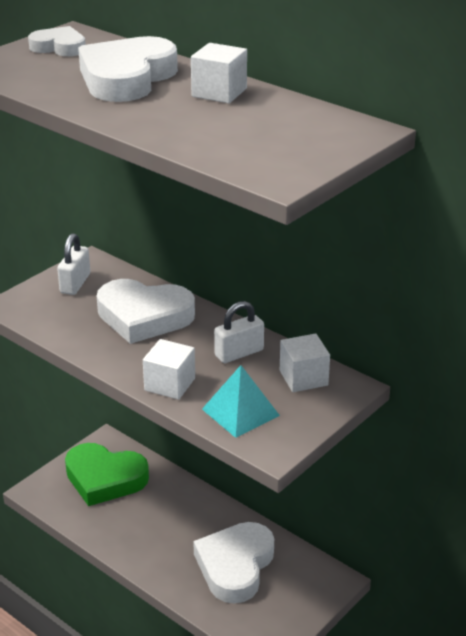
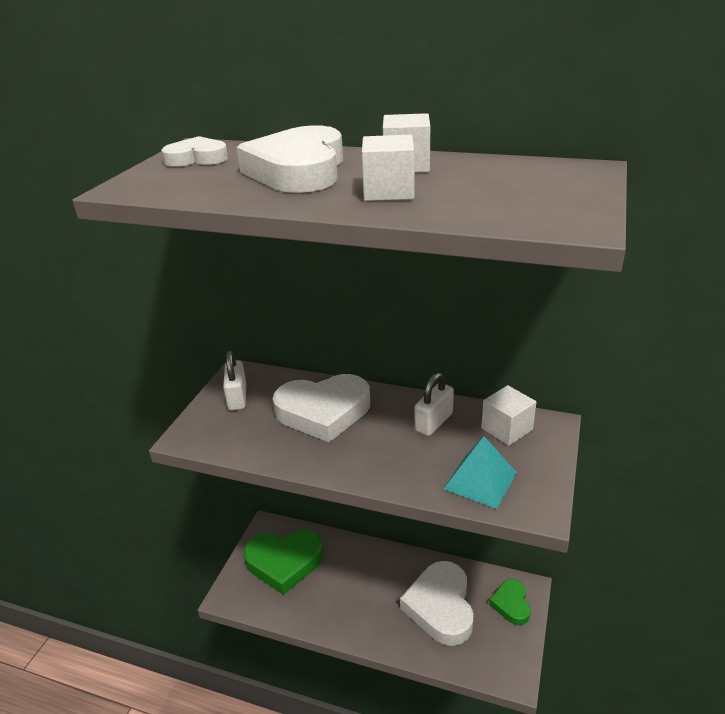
camera: 20 degrees left, 0 degrees up
white cube [143,339,195,400] -> white cube moved to [362,134,415,201]
none -> green heart [489,579,531,625]

